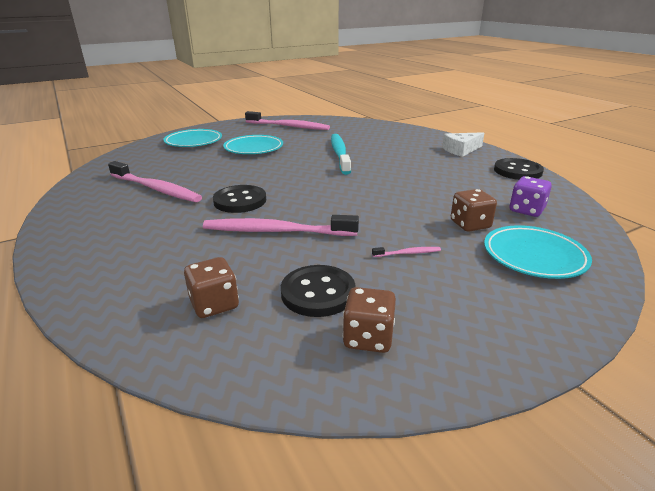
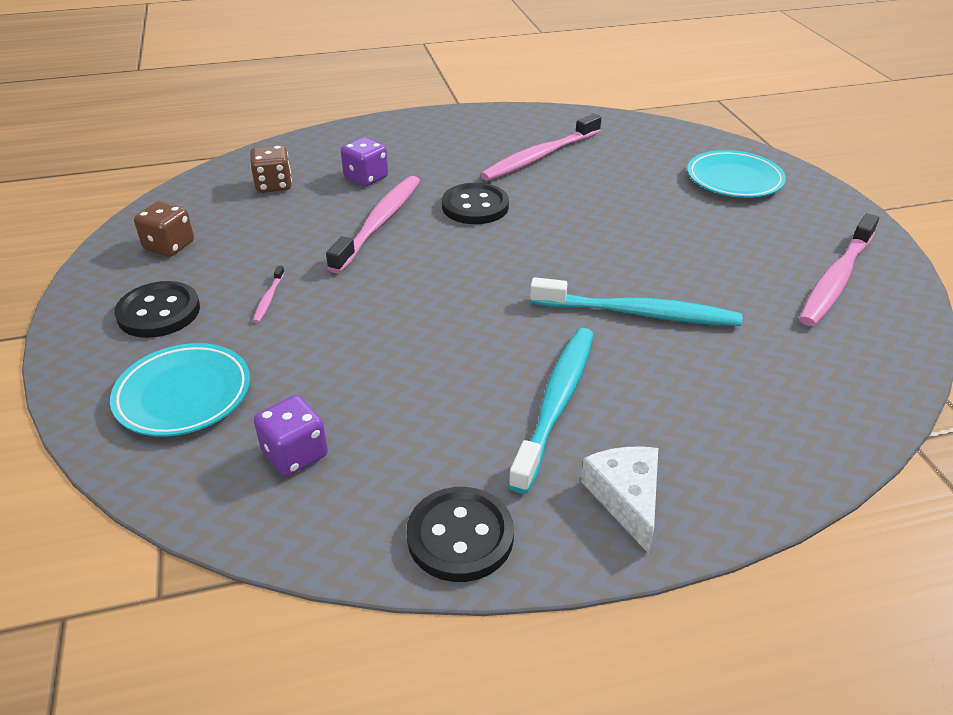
camera: 105 degrees right, 10 degrees up
turquoise plate [223,135,283,154] -> none
black button [281,265,355,317] -> black button moved to [114,281,200,338]
brown dice [451,189,497,232] -> none
none -> purple dice [341,137,388,186]
none -> turquoise toothbrush [508,328,594,494]

